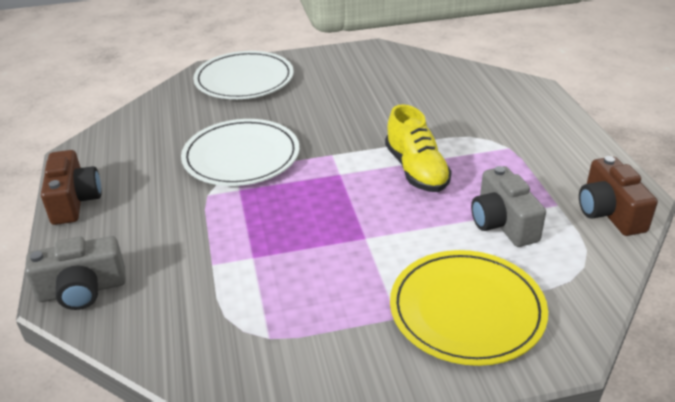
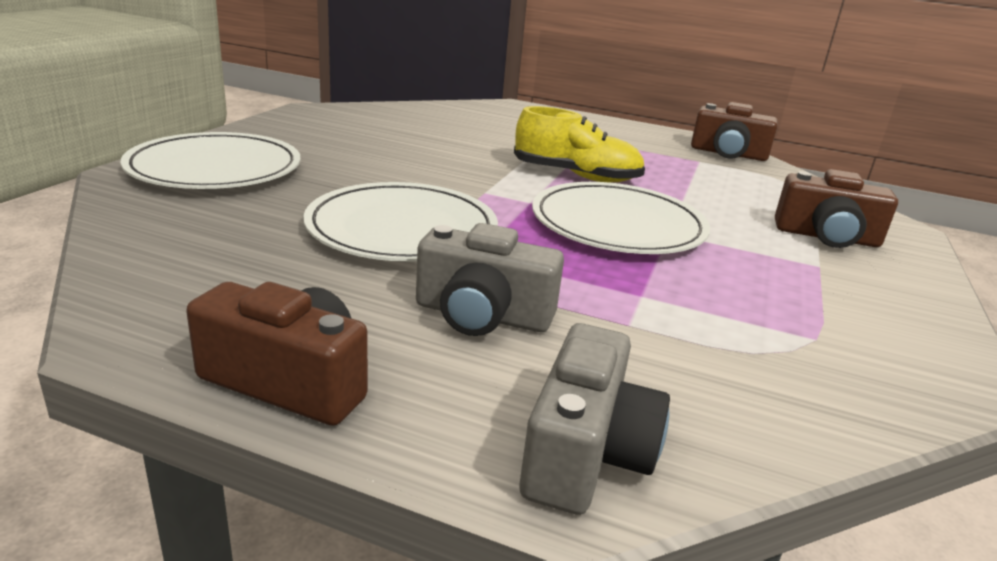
camera: 60 degrees left, 10 degrees down
yellow plate [390,250,548,366] -> brown camera [775,169,898,248]
grey camera [471,166,546,247] -> grey camera moved to [416,223,564,336]
none -> white plate [532,182,710,254]

